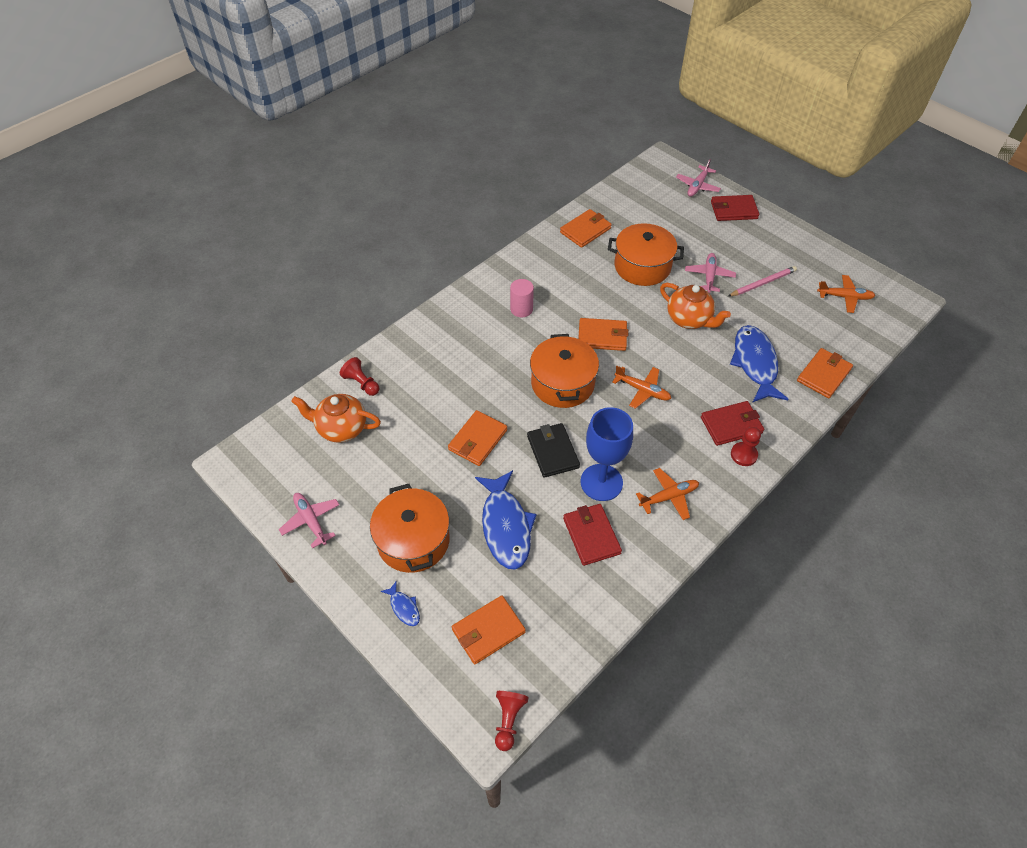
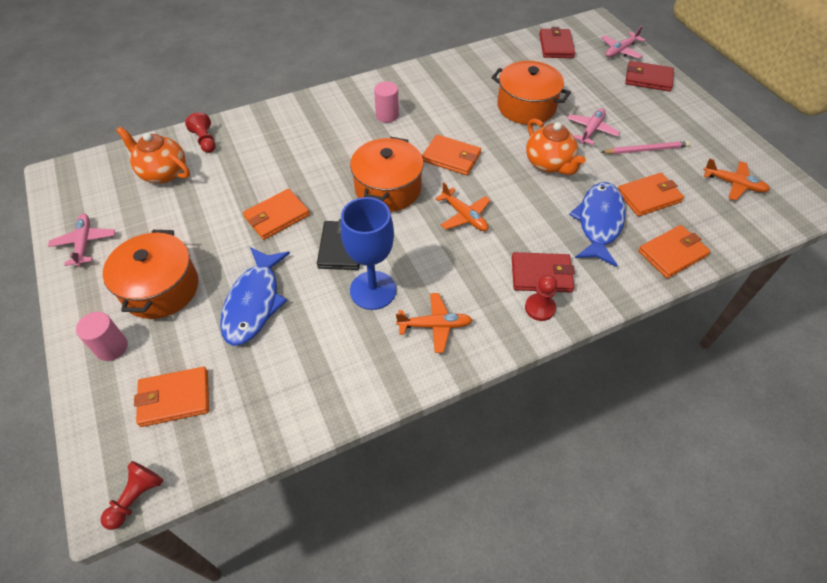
camera: 20 degrees right, 0 degrees up
blue fish [381,581,420,626] -> pink cylinder [76,312,128,361]
orange wallet [560,209,612,248] -> orange wallet moved to [618,173,684,217]
red wallet [563,504,622,566] -> red wallet moved to [539,27,575,58]

